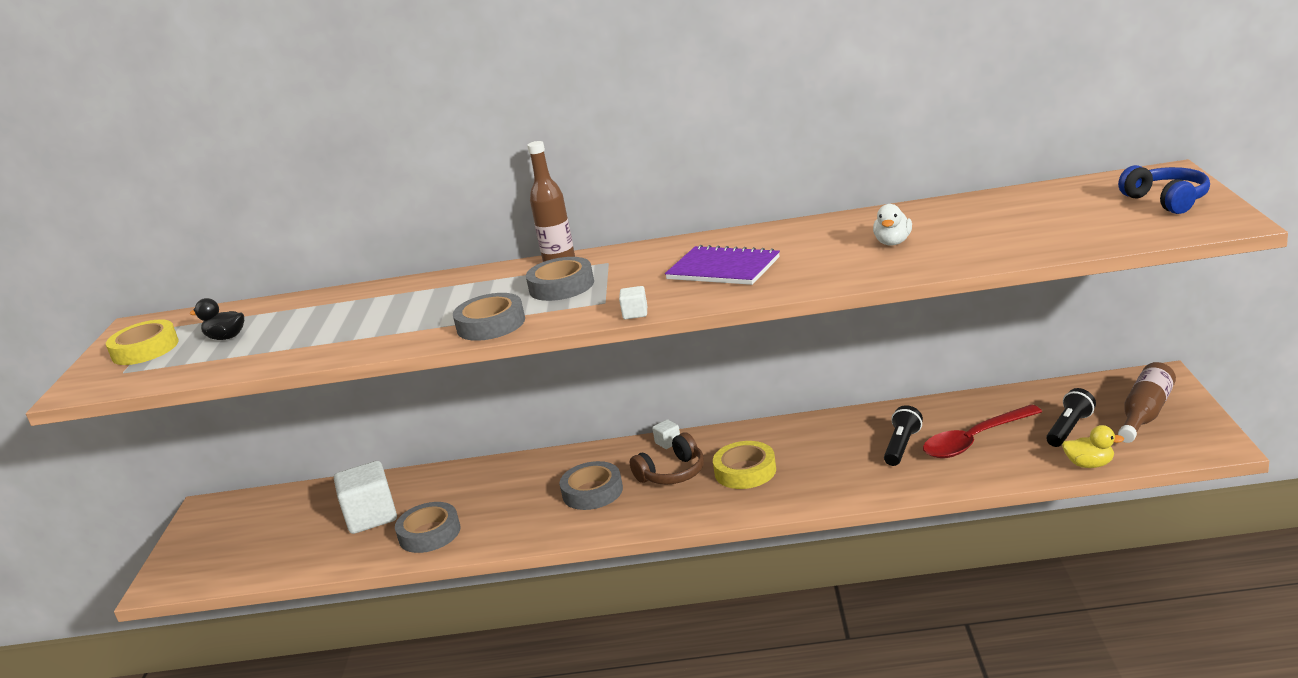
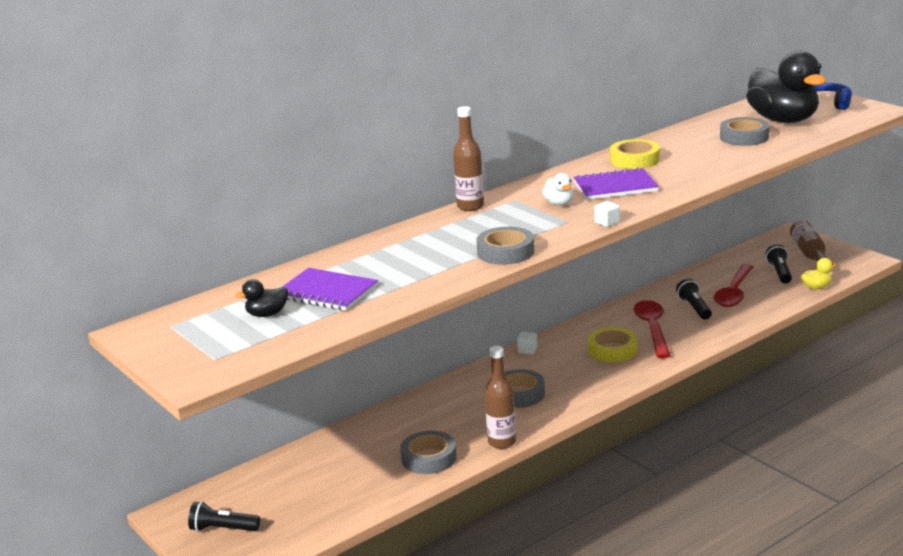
camera: 40 degrees left, 0 degrees up
yellow tape [106,319,179,365] -> yellow tape moved to [610,139,660,169]
white cube [334,461,397,534] -> none
grey tape [526,257,594,301] -> grey tape moved to [720,117,769,146]
brown headphones [630,432,704,485] -> none
white duck [873,204,912,246] -> white duck moved to [542,173,574,206]
none -> black flashlight [188,501,260,532]
none -> purple notebook [282,268,378,311]
none -> brown bottle [485,346,516,449]
none -> red spoon [634,300,671,358]
none -> black duck [746,50,826,123]

